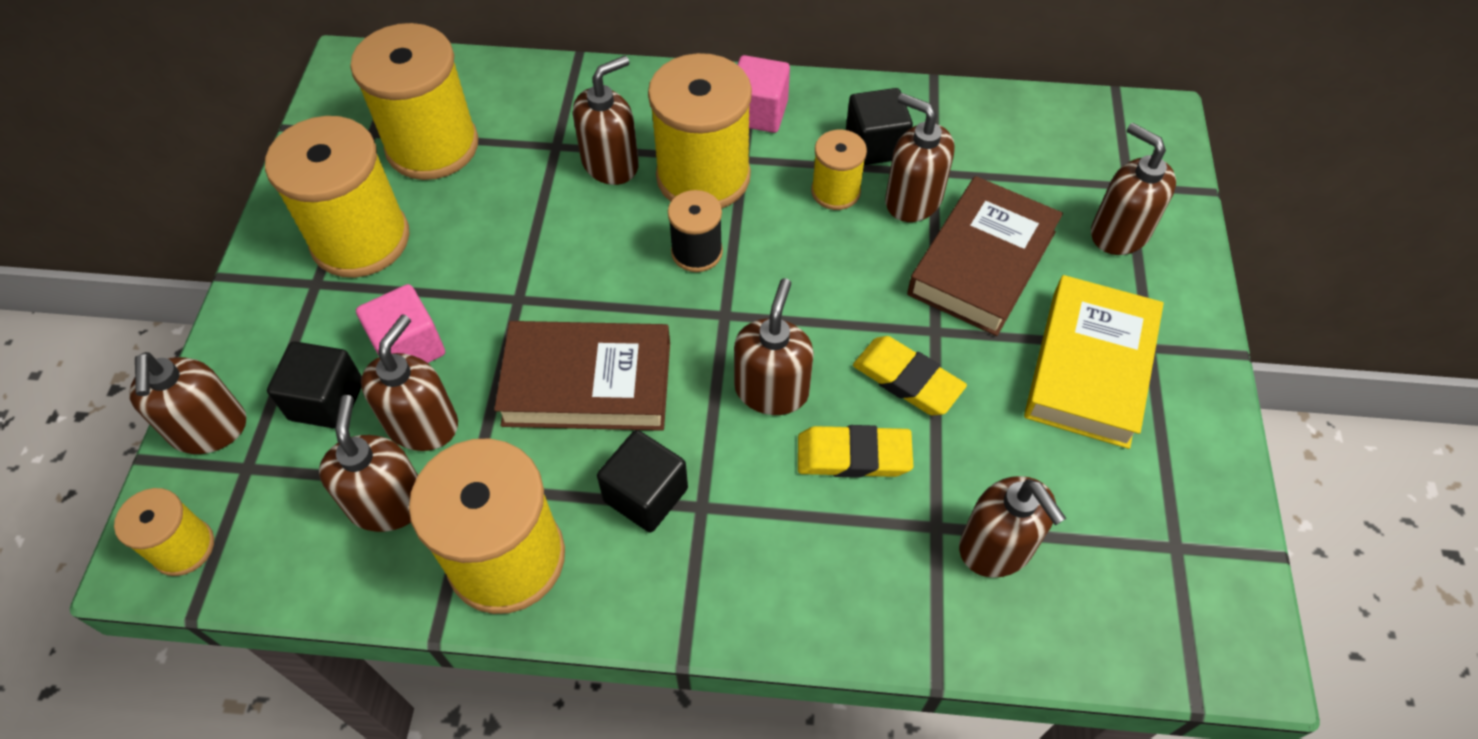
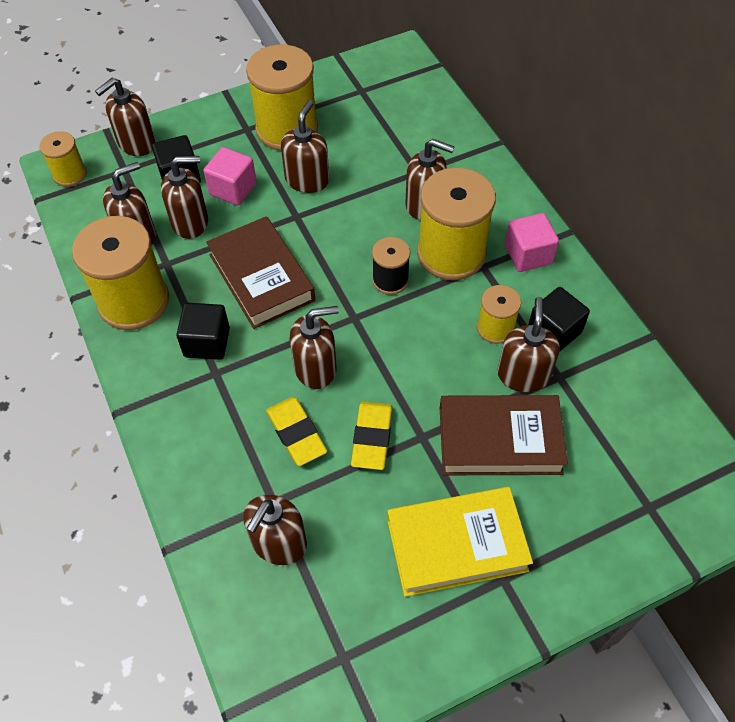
camera: 60 degrees right, 0 degrees up
yellow spool [350,23,478,180] -> none
brown soap dispenser [1091,123,1176,255] -> brown soap dispenser moved to [281,100,329,193]

